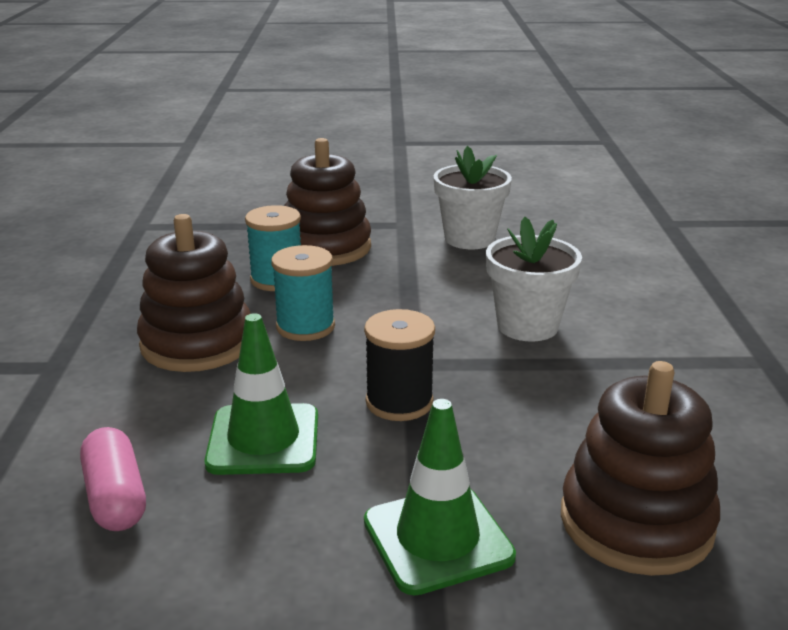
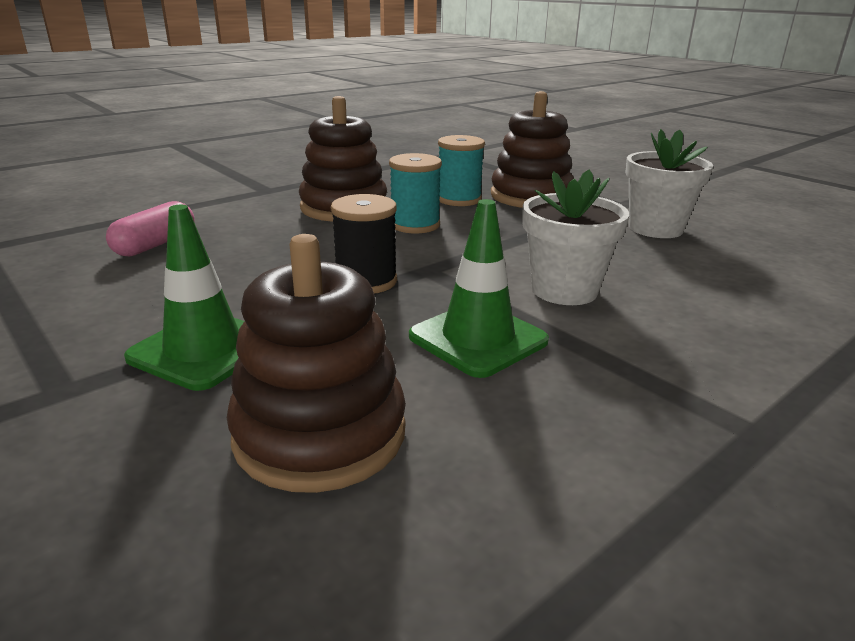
camera: 50 degrees right, 0 degrees up
green traffic cone [204,313,318,475] -> green traffic cone moved to [409,199,549,378]

